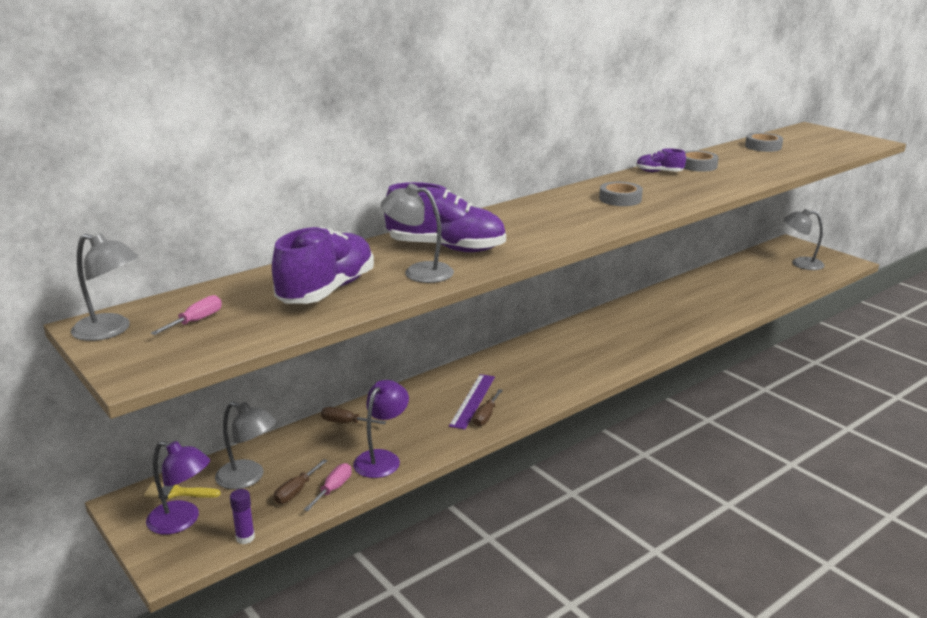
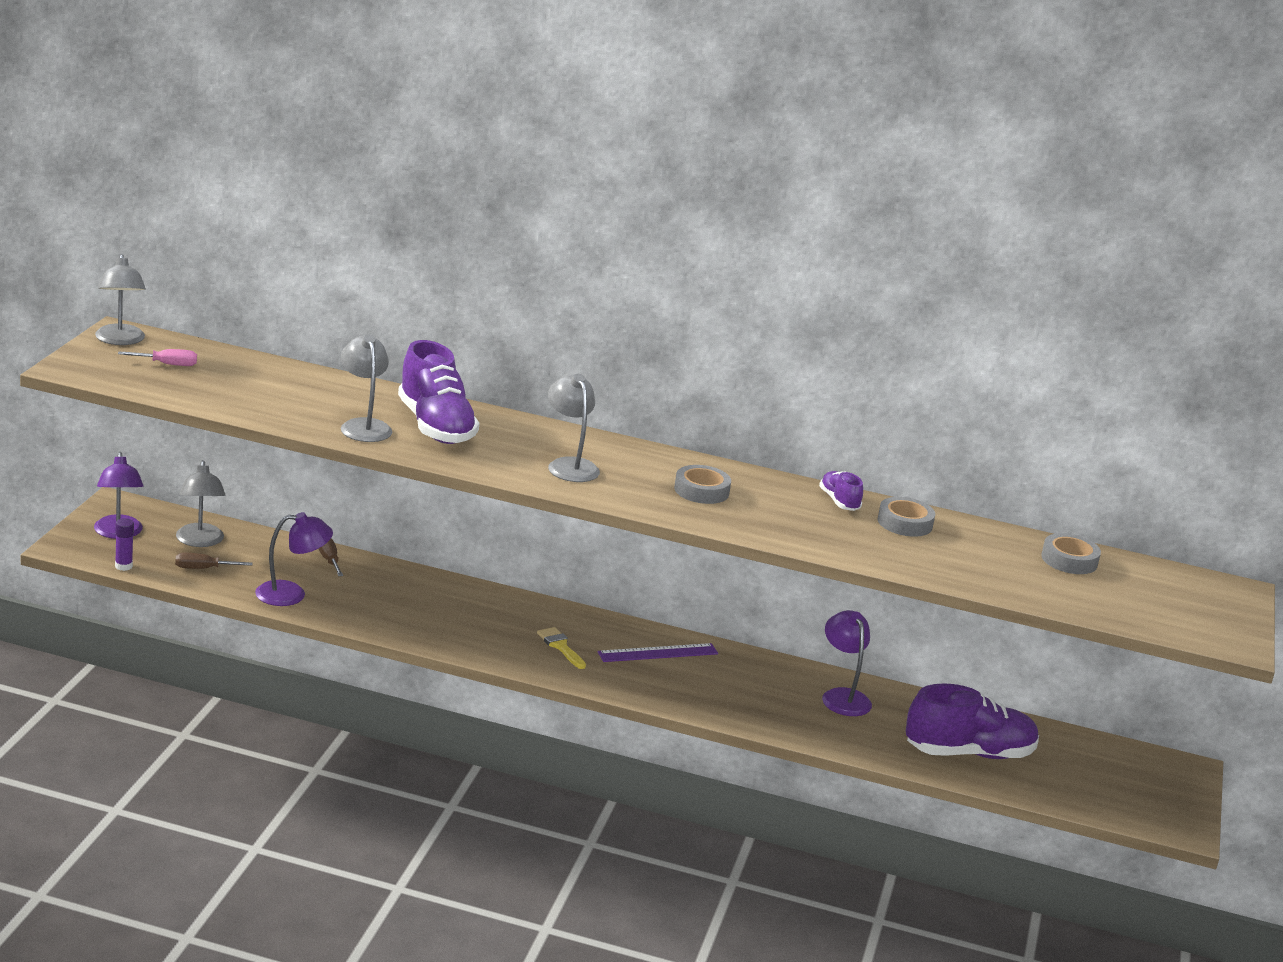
camera: 50 degrees right, 0 degrees up
yellow brush [144,482,221,499] -> yellow brush moved to [537,627,586,669]
purple shoe [272,226,374,304] -> purple shoe moved to [906,683,1039,759]
pink screwdriver [304,463,352,511] -> none
purple ruler [449,374,495,430] -> purple ruler moved to [597,643,718,662]
brown screwdriver [473,389,503,426] -> none
grey lamp [784,209,825,270] -> grey lamp moved to [548,374,600,482]
none -> purple lamp [822,610,872,716]

